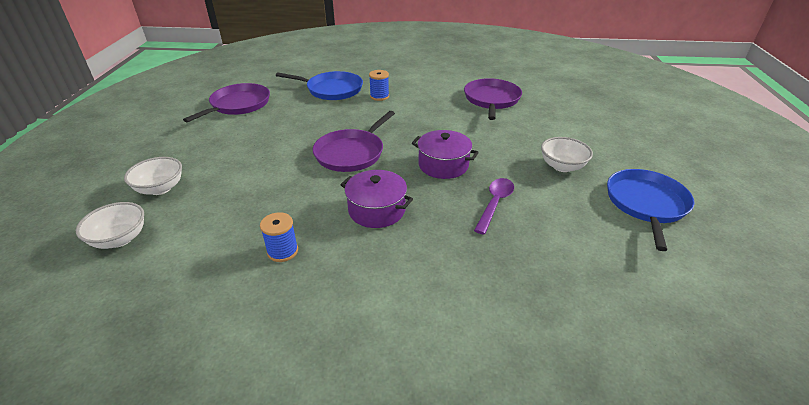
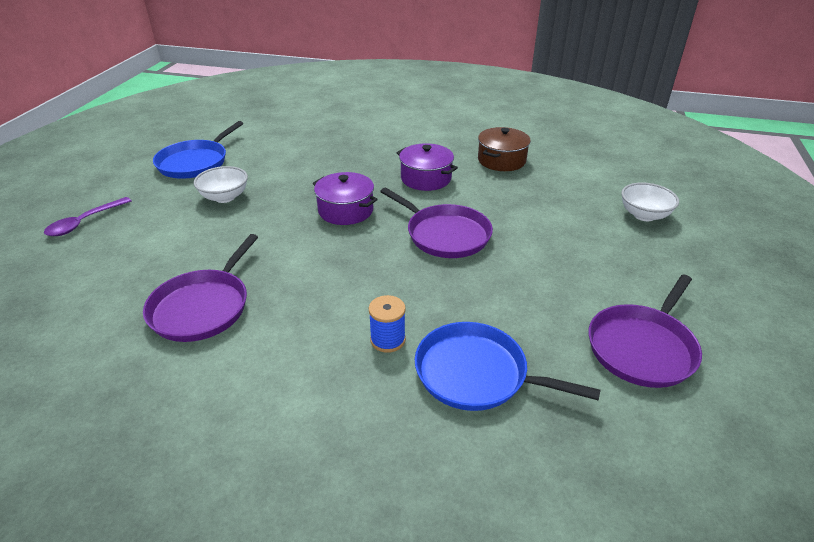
camera: 170 degrees left, 0 degrees up
white bowl [76,202,144,249] -> none
blue spool [260,212,298,262] -> brown pot [478,127,531,171]
purple pan [313,111,395,172] -> purple pan turned 90 degrees clockwise [380,187,493,258]
purple spoon [474,178,514,234] -> purple spoon moved to [44,197,131,236]

